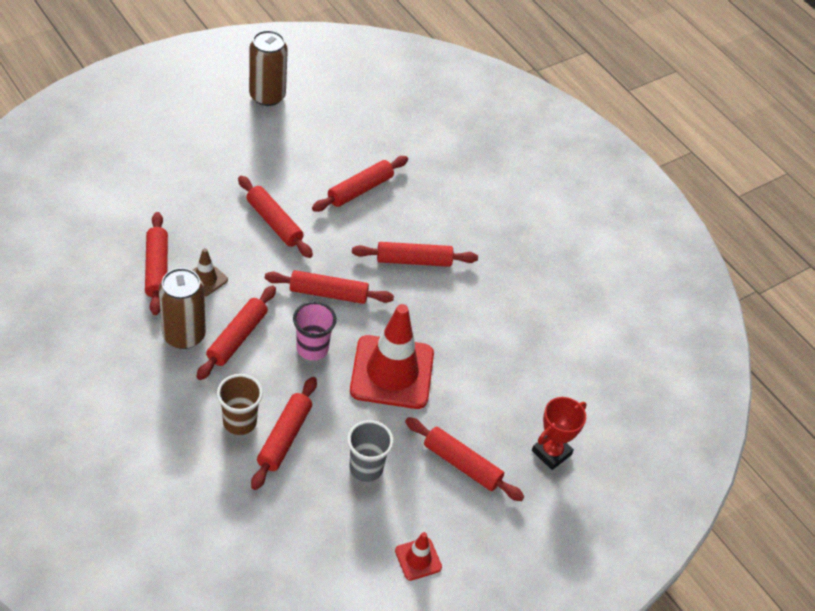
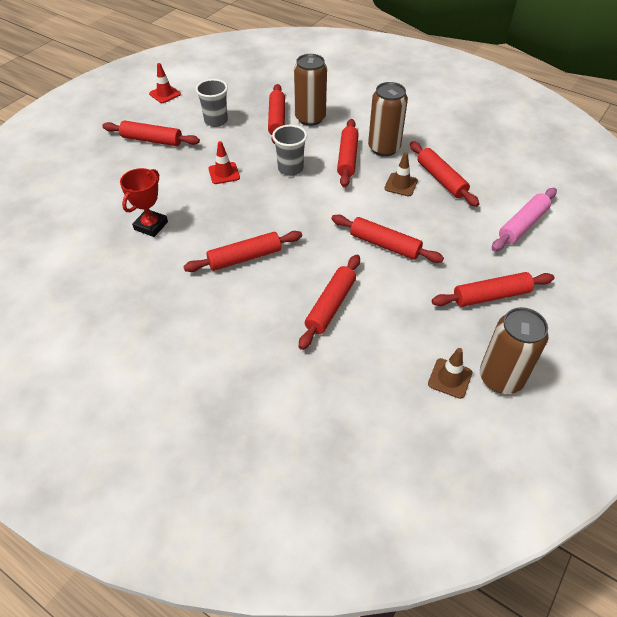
camera: 165 degrees right, 0 degrees up
brown cup [217,374,263,435] -> brown can [294,54,327,126]
red rolling pin [265,270,394,304] -> red rolling pin moved to [432,272,554,307]
pink cup [293,302,336,361] -> grey cup [272,125,307,176]
red traffic cone [350,304,434,409] -> red traffic cone [208,141,240,184], size x0.45
red trophy [532,397,587,470] -> red trophy moved to [120,168,168,237]
none -> brown traffic cone [428,348,472,399]
none -> pink rolling pin [492,188,557,251]

